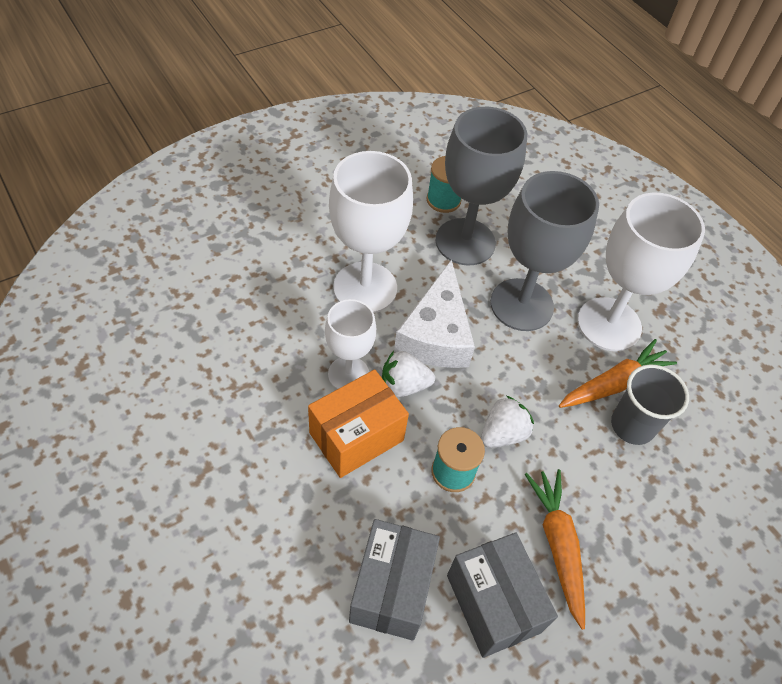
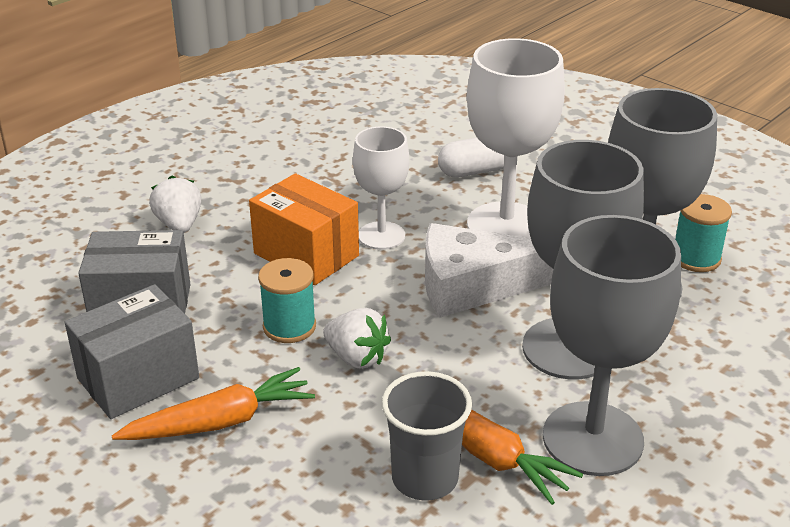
camera: 80 degrees right, 20 degrees down
white strawberry [382,351,435,397] -> white strawberry moved to [149,176,202,233]
white goblet [577,193,705,351] -> grey goblet [543,215,681,476]
none -> white capsule [438,138,505,178]

